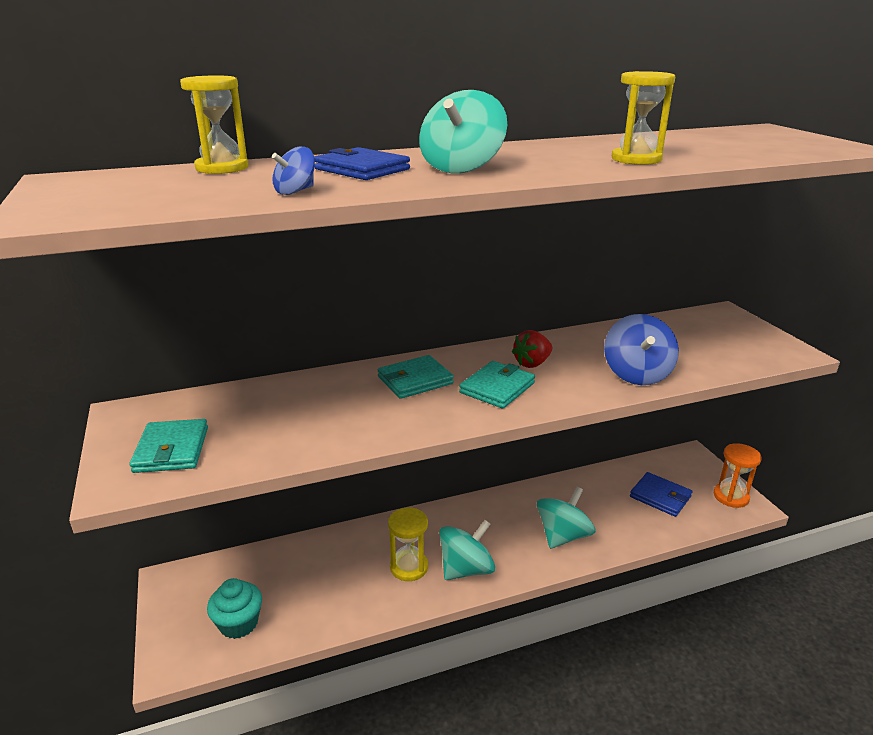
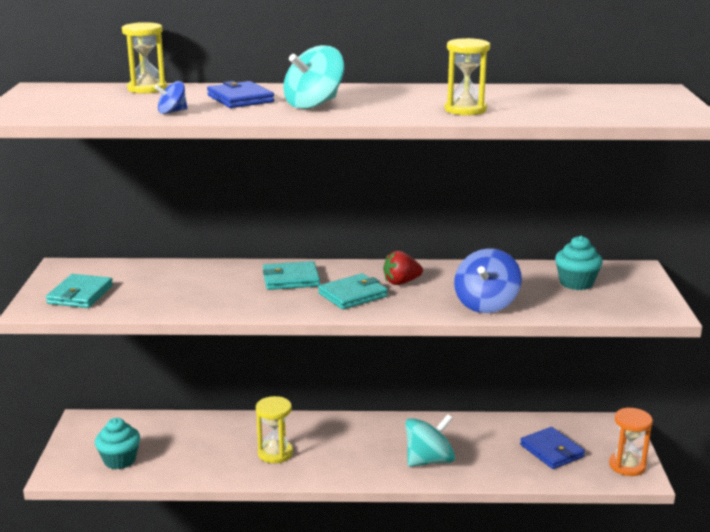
camera: 20 degrees right, 5 degrees down
turquoise spinning top [439,520,495,580] -> none
none -> turquoise cupcake [555,236,603,290]

